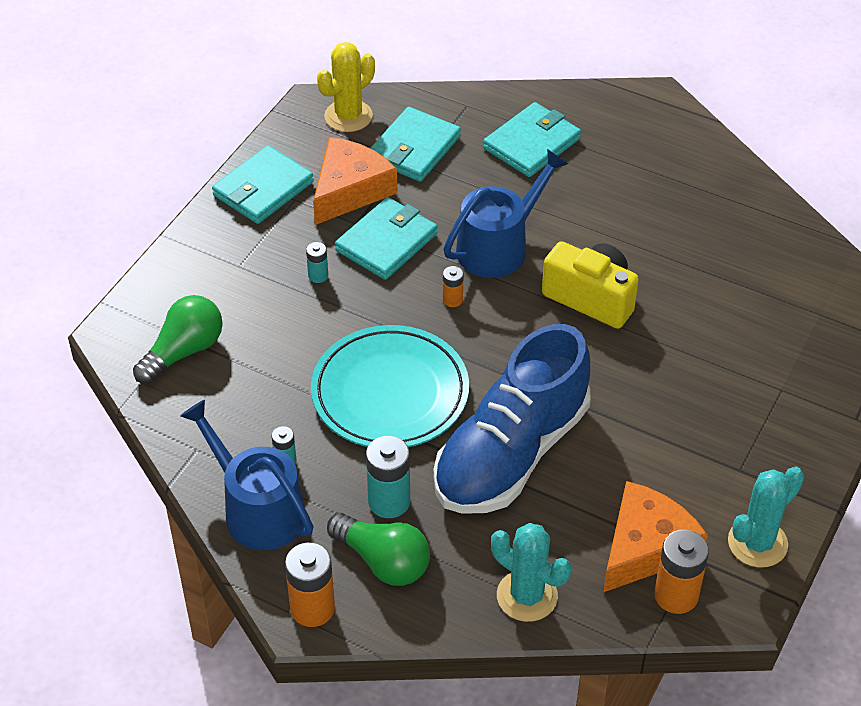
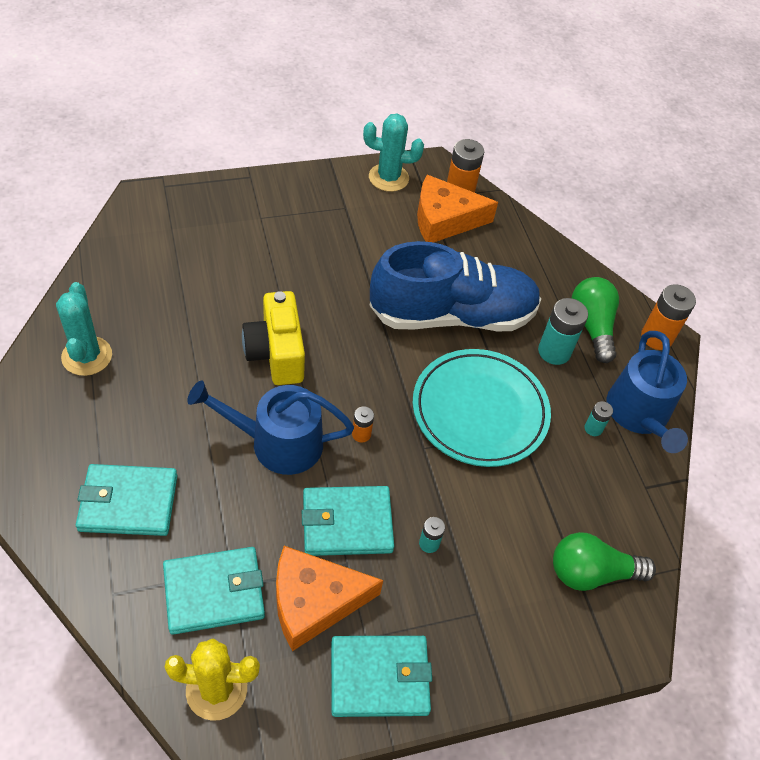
camera: 140 degrees left, 5 degrees up
turquoise cactus [491,523,571,622] -> turquoise cactus moved to [56,282,112,376]

